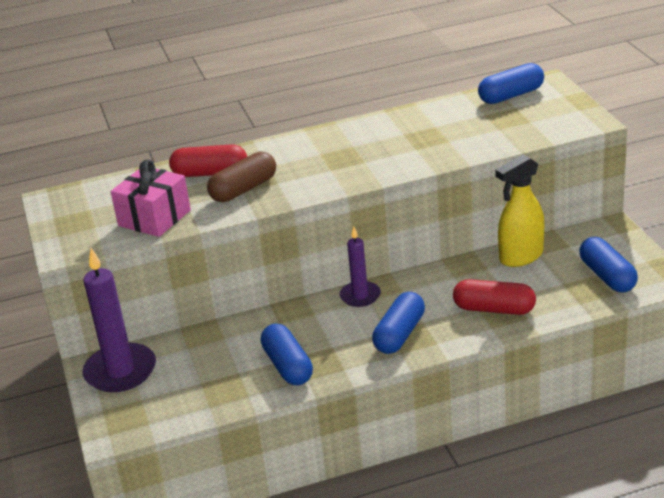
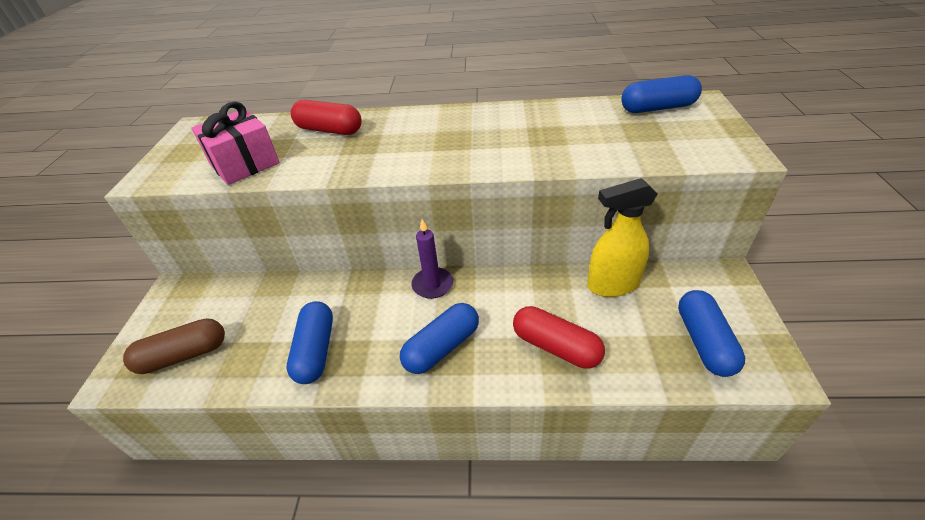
camera: 20 degrees right, 10 degrees up
purple candle [82,248,156,392] -> none
brown capsule [207,152,276,202] -> brown capsule moved to [123,318,225,374]

